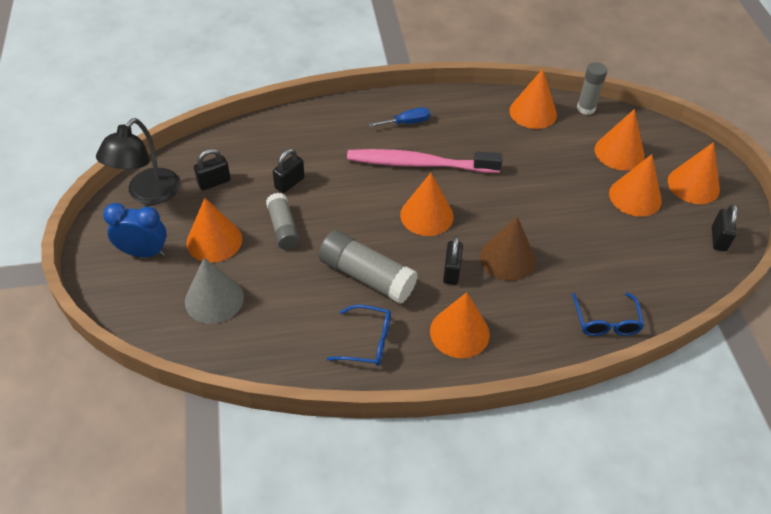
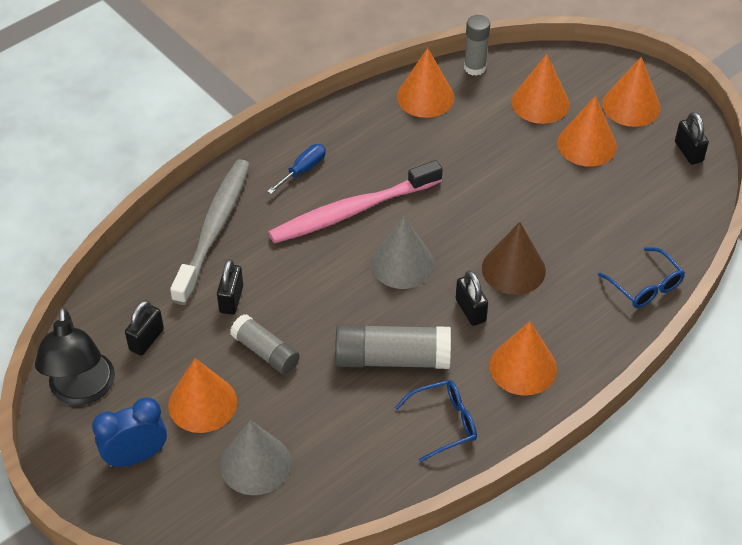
camera: 30 degrees left, 0 degrees up
orange cone [400,173,454,236] -> grey cone [371,216,434,289]
none -> grey toothbrush [170,159,250,305]

